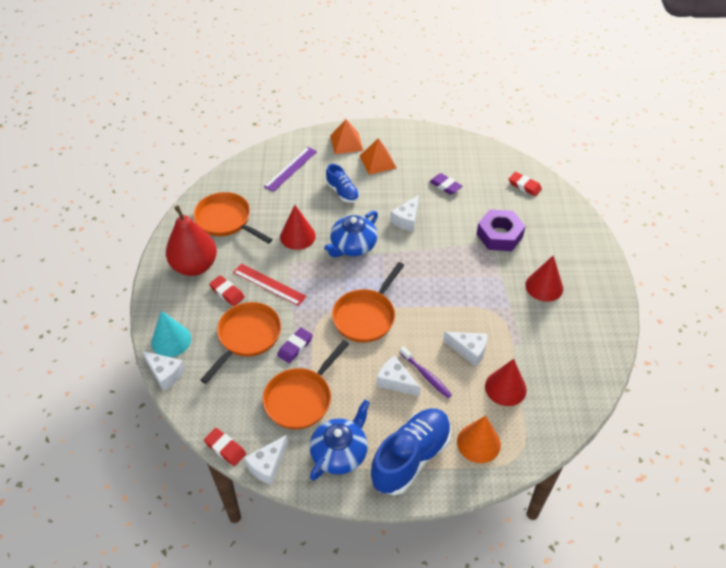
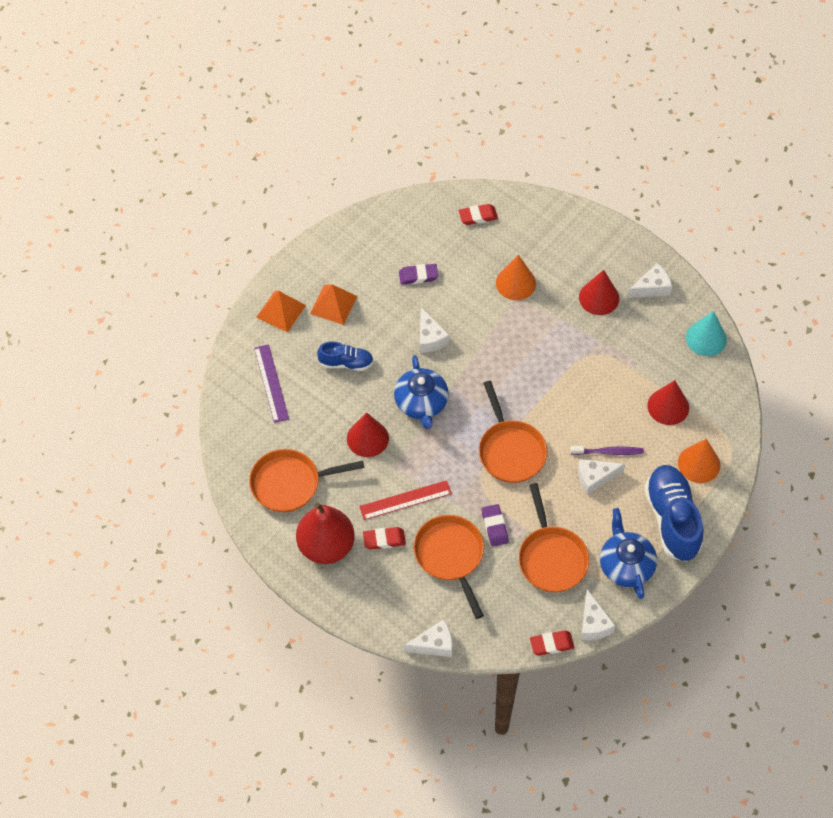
camera: 50 degrees left, 10 degrees up
turquoise cone [151,310,191,357] -> turquoise cone moved to [686,311,727,356]
white cheese [443,332,488,367] -> white cheese moved to [628,263,672,298]
purple nut [477,209,526,251] -> orange cone [496,255,536,300]

